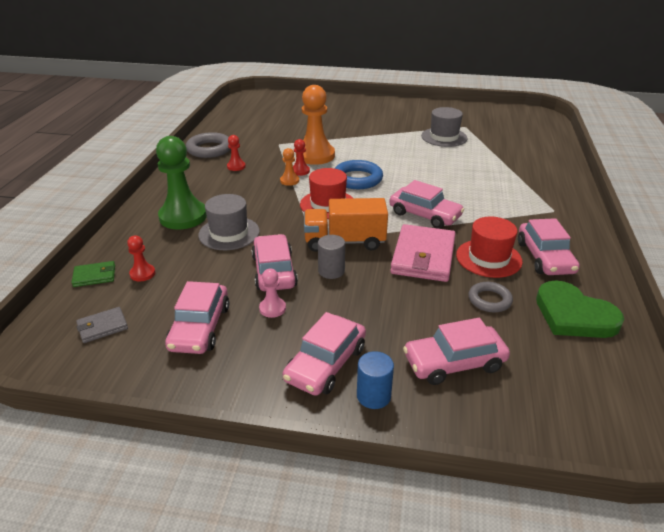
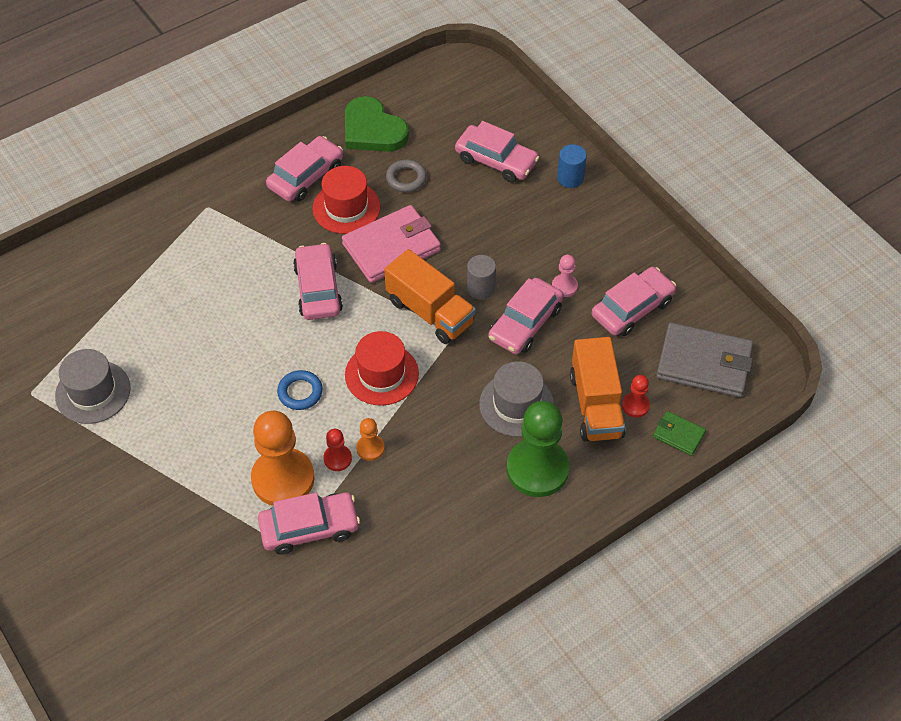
camera: 135 degrees left, 20 degrees up
grey wallet [76,307,128,343] -> grey wallet [656,322,753,397], size x2.04
grey ring [186,132,230,158] -> none
red pawn [227,135,246,171] -> none
pink car [282,312,366,396] -> pink car moved to [258,492,360,555]
blue ring [335,160,383,189] -> blue ring [277,370,323,410], size x0.63
green heart [536,280,624,338] -> green heart turned 135 degrees clockwise [345,96,409,152]
none -> orange truck [570,337,626,442]

